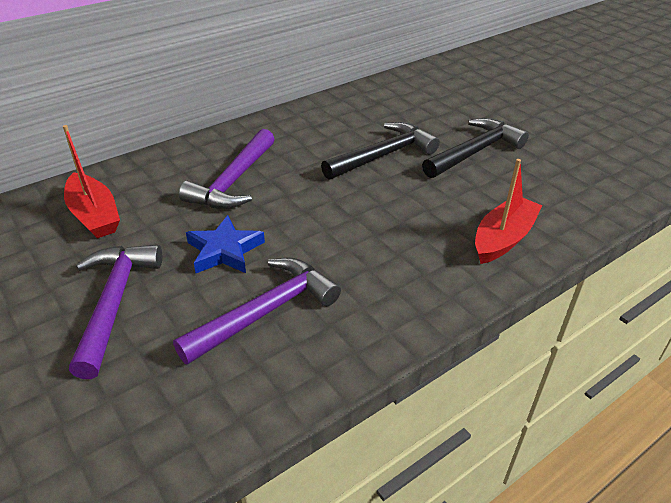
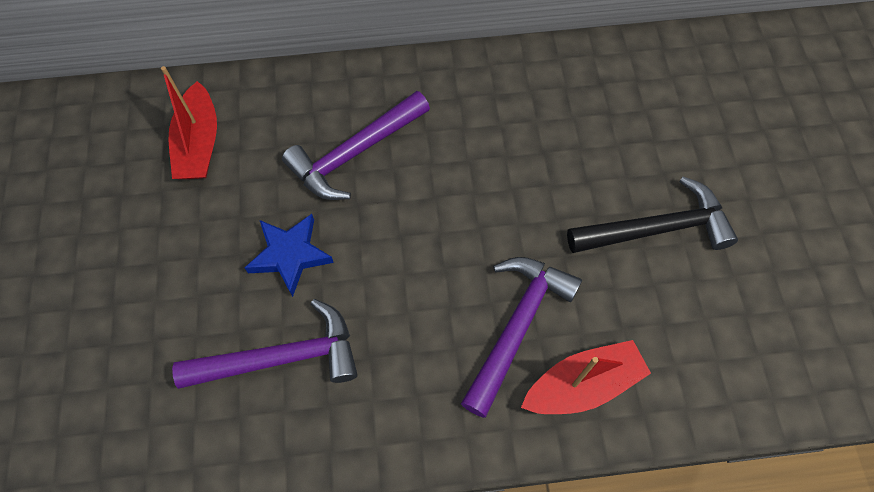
camera: 30 degrees right, 25 degrees up
purple hammer [69,245,162,379] -> purple hammer moved to [461,257,582,418]
black hammer [321,122,440,180] -> none

